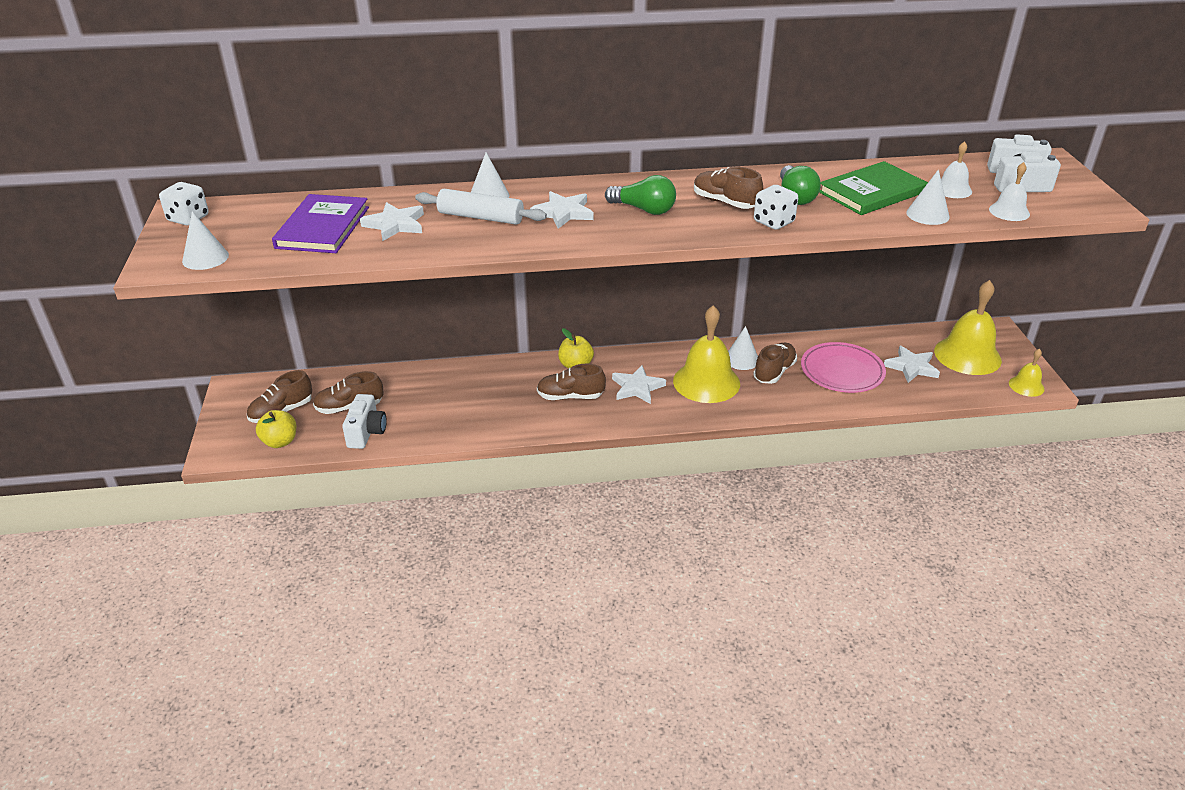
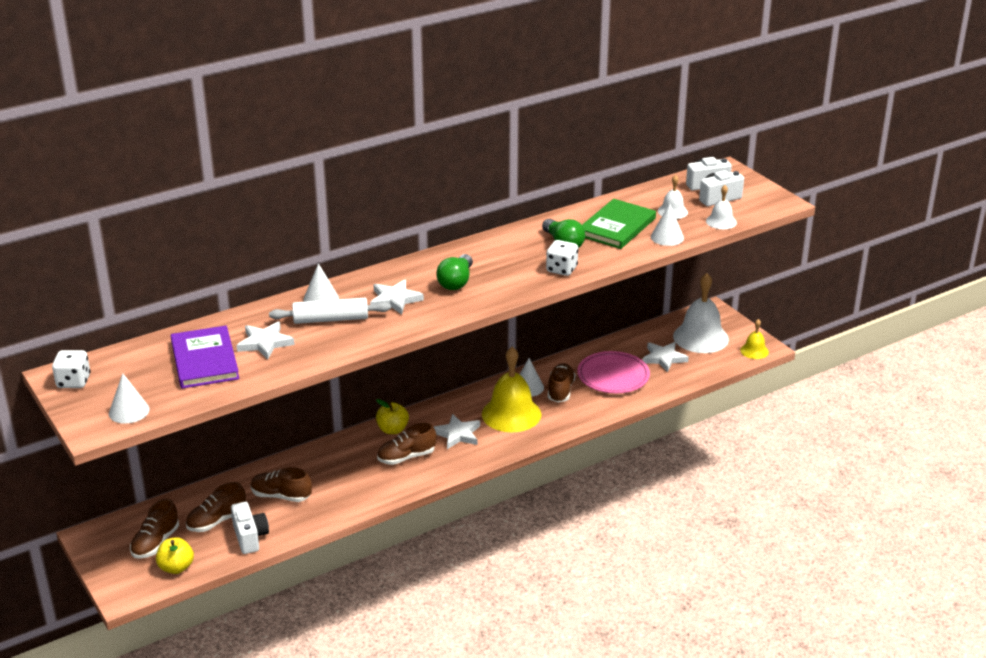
camera: 25 degrees left, 5 degrees down
green light bulb [605,175,676,215] -> green light bulb turned 105 degrees clockwise [436,254,473,290]
brown shoe [694,166,763,209] -> brown shoe moved to [251,467,312,502]
yellow bell [934,280,1002,375] -> white bell [673,273,729,353]

